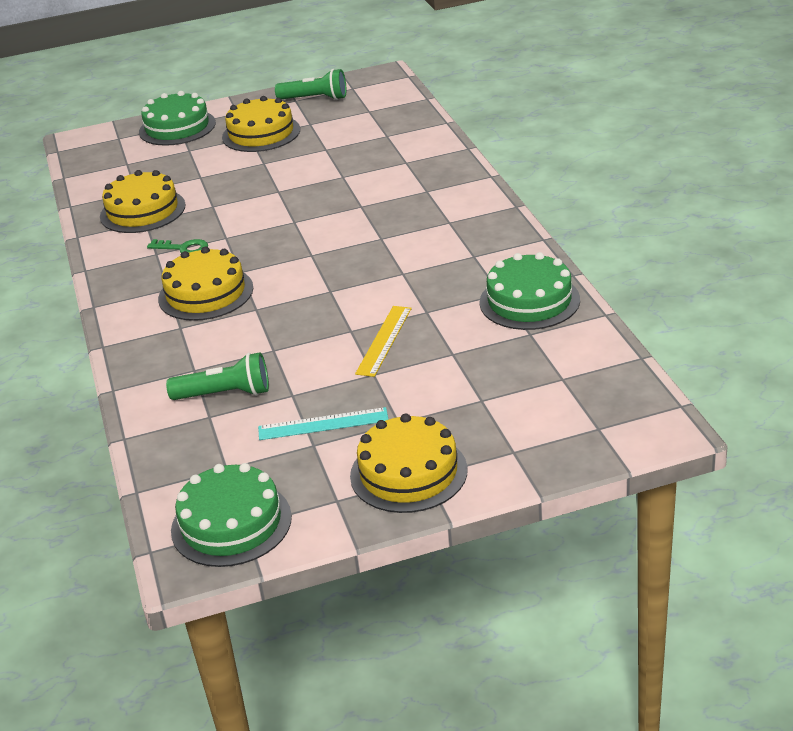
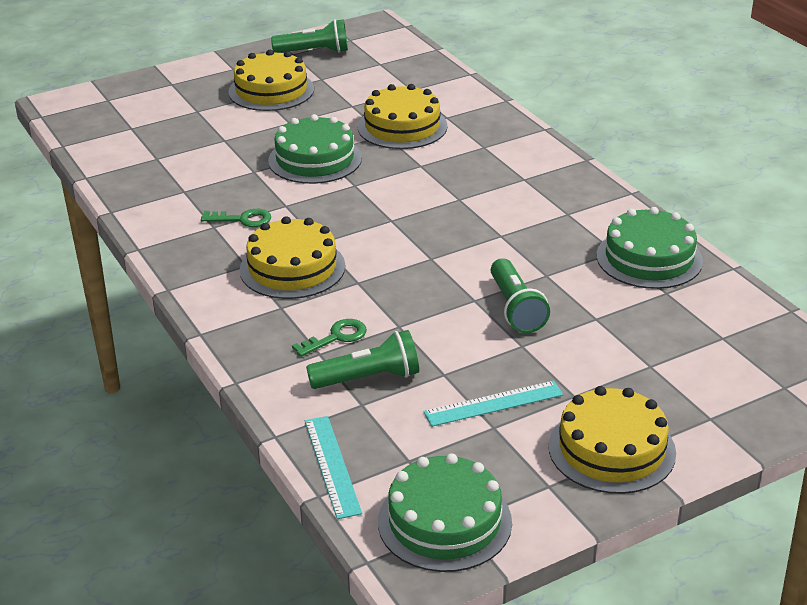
camera: 15 degrees left, 0 degrees up
yellow cake [100,170,186,233] -> yellow cake moved to [358,84,448,149]
green cake [139,91,216,146] -> green cake moved to [268,114,362,184]
yellow ruler [355,306,412,377] -> green flashlight [491,258,550,333]
none -> green key [292,319,367,357]
none -> turquoise ruler [305,416,362,519]

